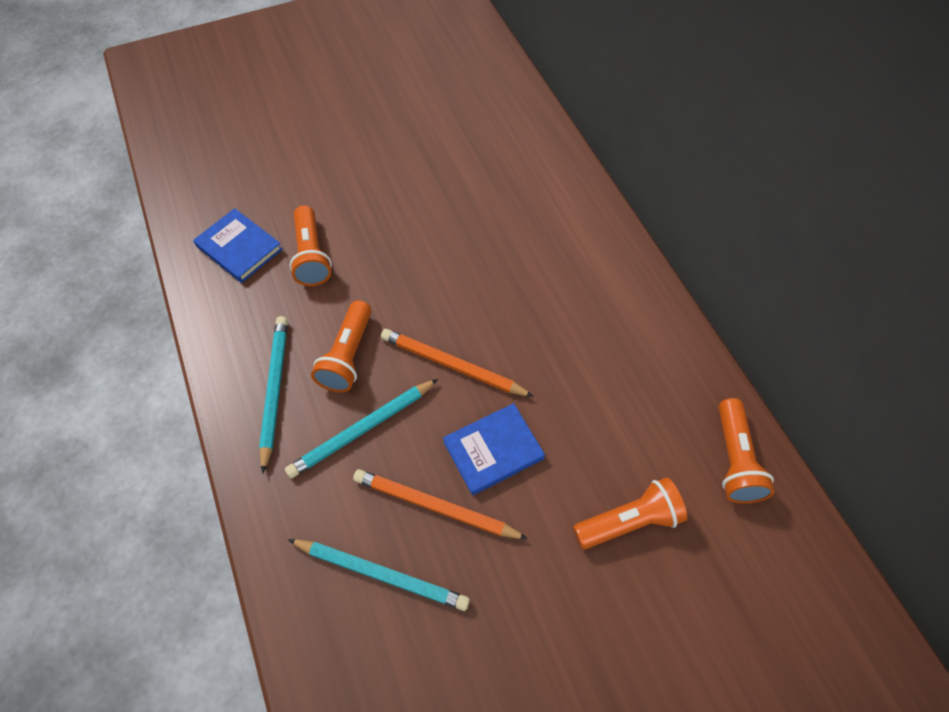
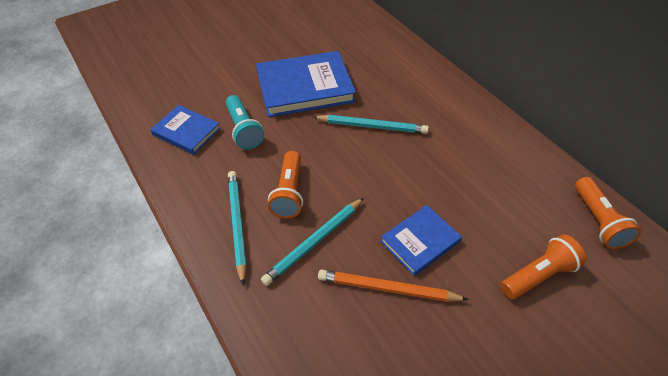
camera: 10 degrees left, 10 degrees down
turquoise pencil [288,539,470,611] -> turquoise pencil moved to [313,115,429,134]
orange flashlight [289,205,332,286] -> turquoise flashlight [225,95,264,149]
orange pencil [381,329,534,397] -> none
none -> blue book [256,51,356,117]

